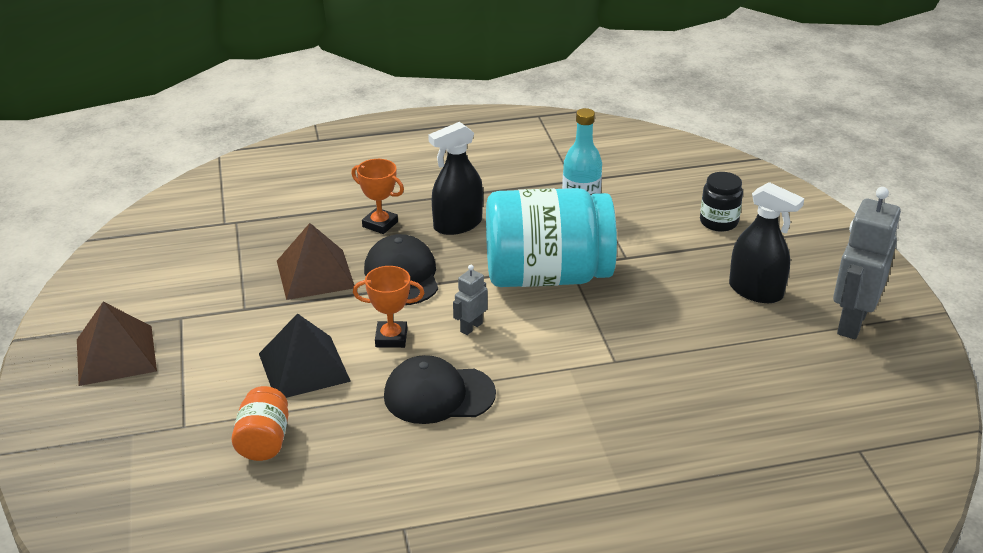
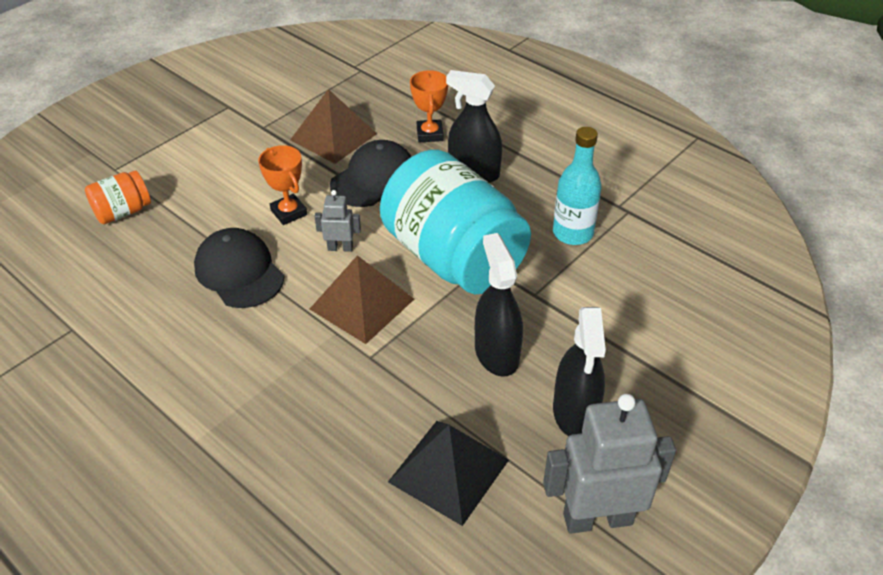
camera: 55 degrees right, 10 degrees up
brown pyramid [77,302,157,386] -> brown pyramid moved to [310,255,414,344]
black pyramid [259,313,351,398] -> black pyramid moved to [388,421,509,526]
black jar [700,172,743,232] -> none
none -> black spray bottle [475,233,523,377]

